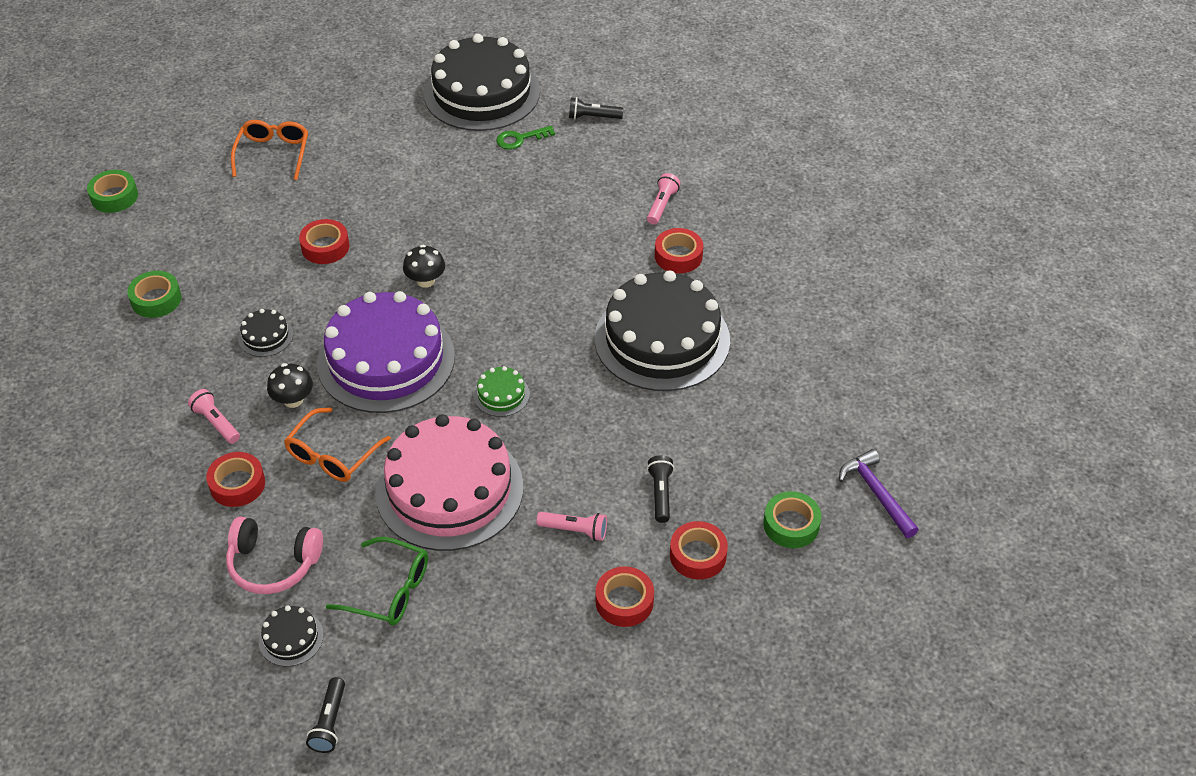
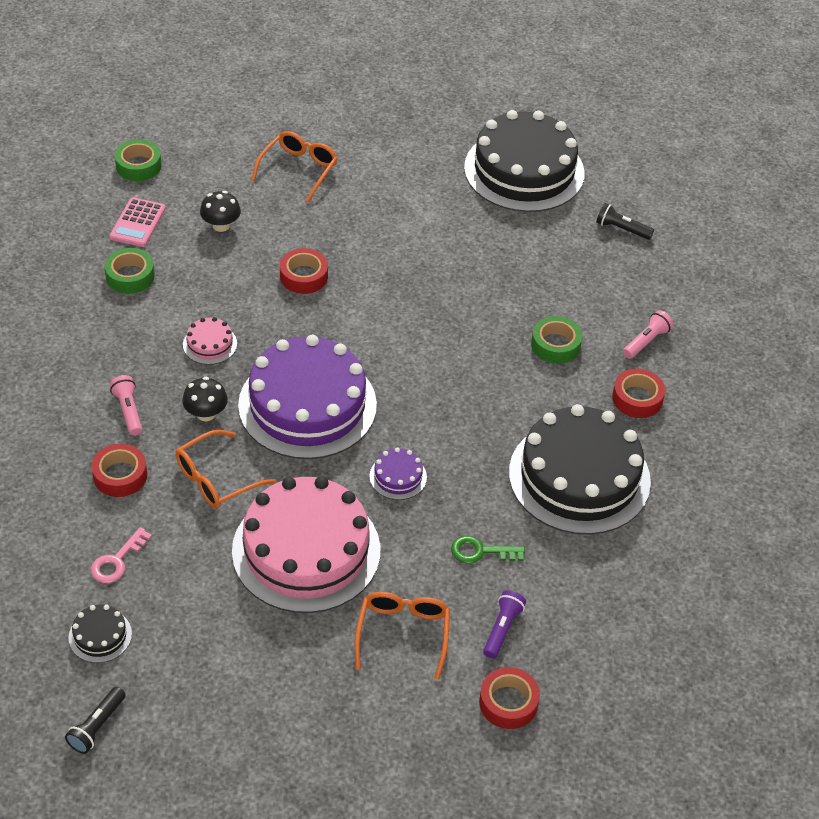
camera: 20 degrees right, 0 degrees up
pink headphones [226,517,323,594] -> pink key [91,527,152,583]
black cake [238,309,293,357] -> pink cake [183,317,237,365]
green glasses [326,537,428,625] -> none
black mushroom [403,245,445,288] -> black mushroom moved to [200,191,241,232]
green cake [473,366,530,417] -> purple cake [369,447,427,500]
green key [496,126,555,150] -> green key moved to [451,536,525,564]
pink flashlight [537,512,607,541] -> orange glasses [355,592,450,680]
red tape [596,566,654,627] -> none
black flashlight [647,455,674,523] -> purple flashlight [483,590,526,659]
green tape [763,491,821,548] -> green tape moved to [531,316,582,364]
purple hammer [839,449,919,538] -> none
none -> pink calculator [109,197,166,247]

